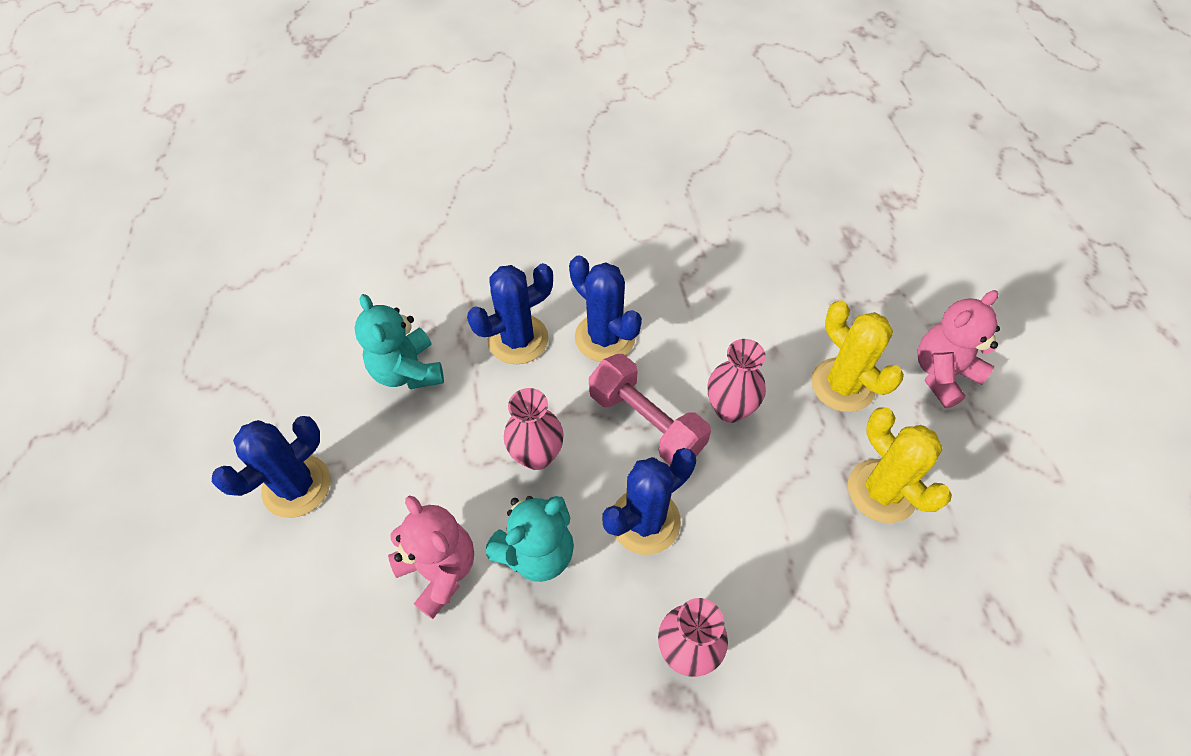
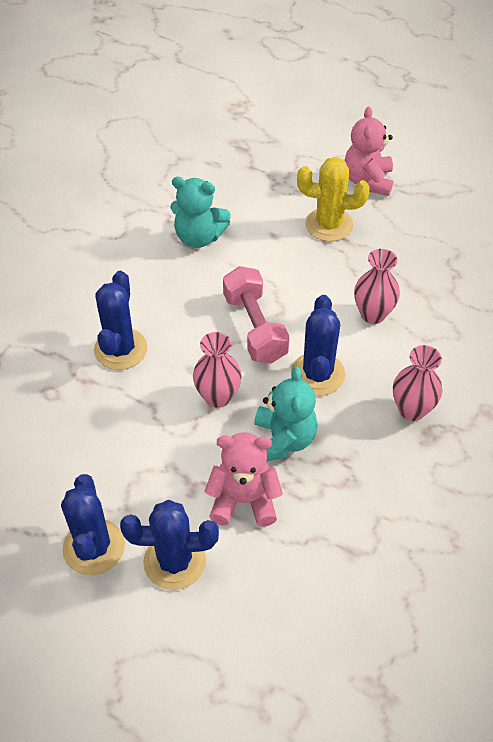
camera: 50 degrees left, 5 degrees down
turquoise teddy bear [354,294,444,389] -> turquoise teddy bear moved to [171,177,231,248]
blue cactus [569,255,642,362] -> blue cactus moved to [120,500,219,590]
pink dumbbell [589,354,711,465] -> pink dumbbell turned 75 degrees clockwise [223,266,290,363]
pink vase [708,339,766,423] -> pink vase moved to [354,249,400,324]
yellow cactus [848,407,952,523] -> none

